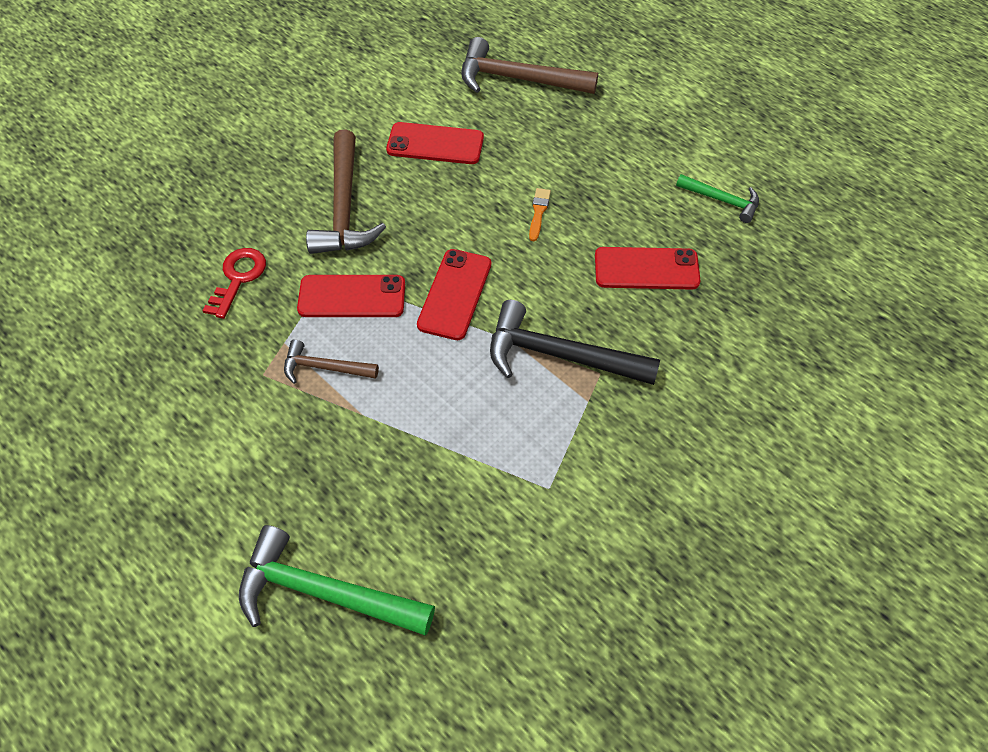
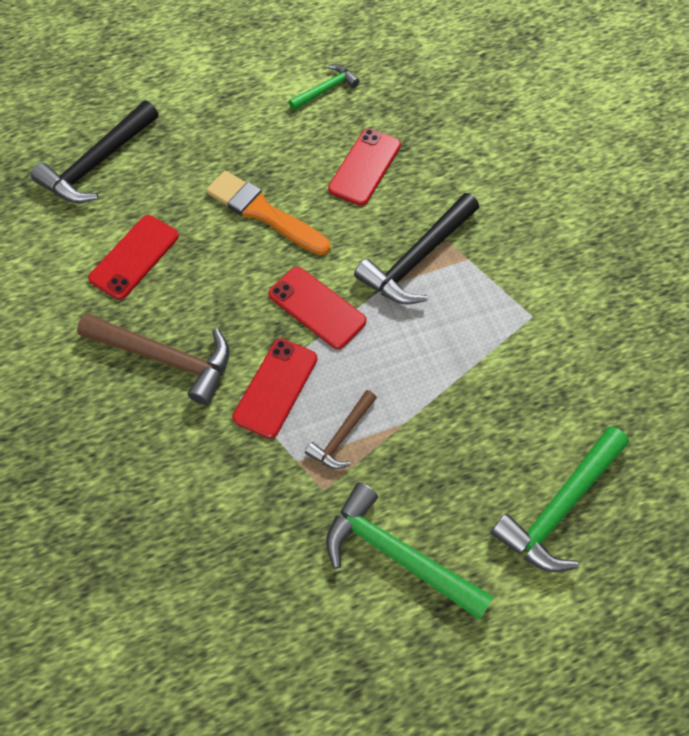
camera: 65 degrees left, 5 degrees up
red key [202,248,266,319] -> none
brown hammer [461,37,598,94] -> black hammer [31,100,158,203]
orange brush [529,188,551,241] -> orange brush [206,171,330,255], size x2.25
none -> green hammer [326,482,493,620]

